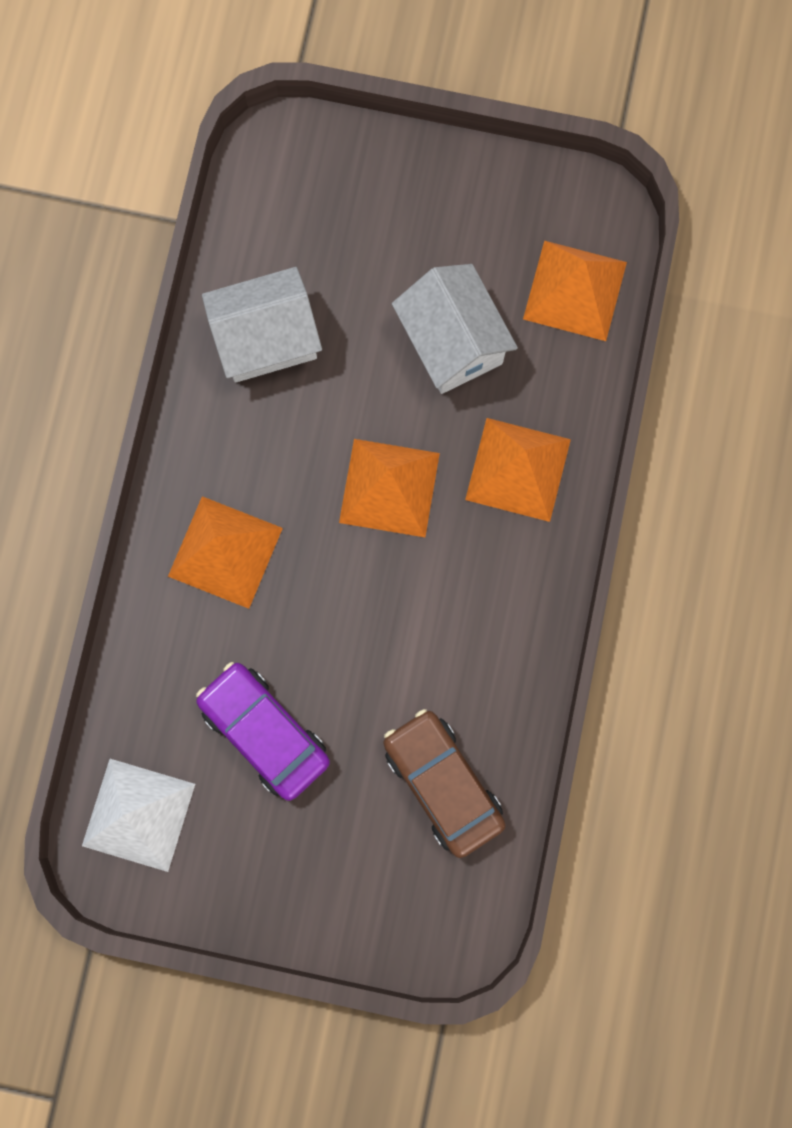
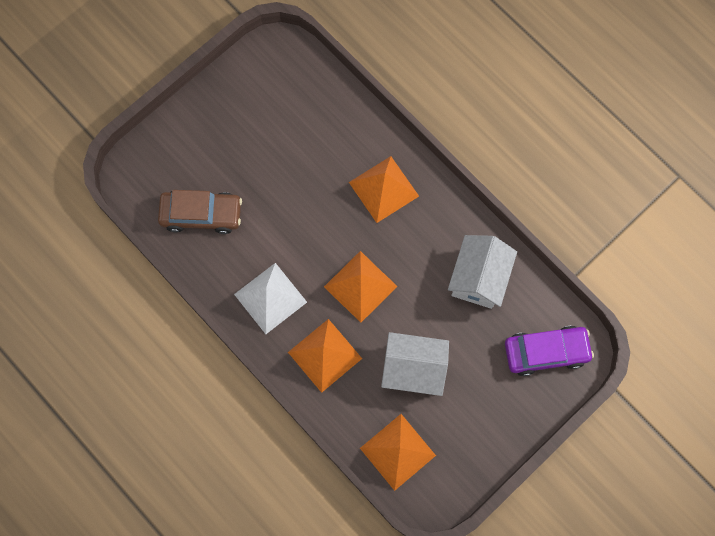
camera: 125 degrees right, 5 degrees down
white pyramid [82,759,195,872] -> white pyramid moved to [234,263,307,334]
purple car [196,662,330,801] -> purple car moved to [505,326,594,376]

